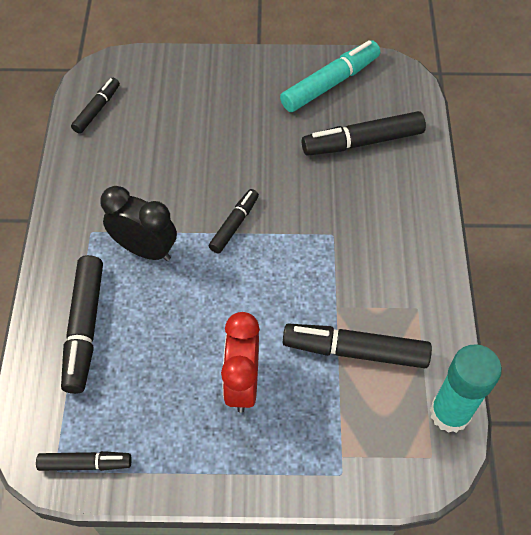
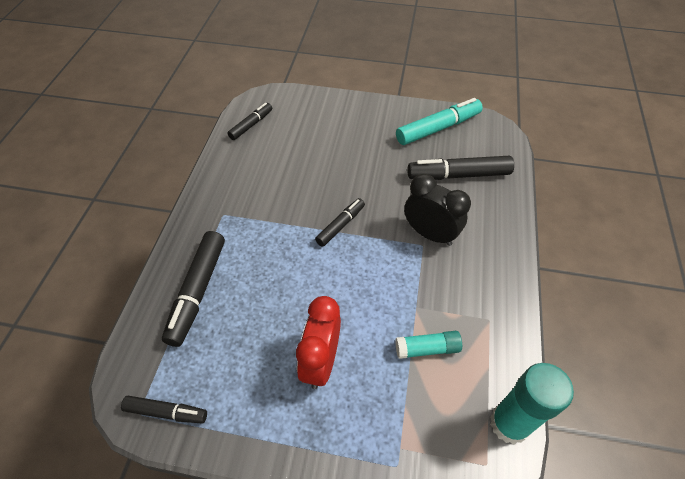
camera: 10 degrees right, 5 degrees down
black clock [100,186,177,261] -> black clock moved to [404,174,471,246]
black marker [283,324,432,368] -> turquoise glue stick [395,331,462,359]

